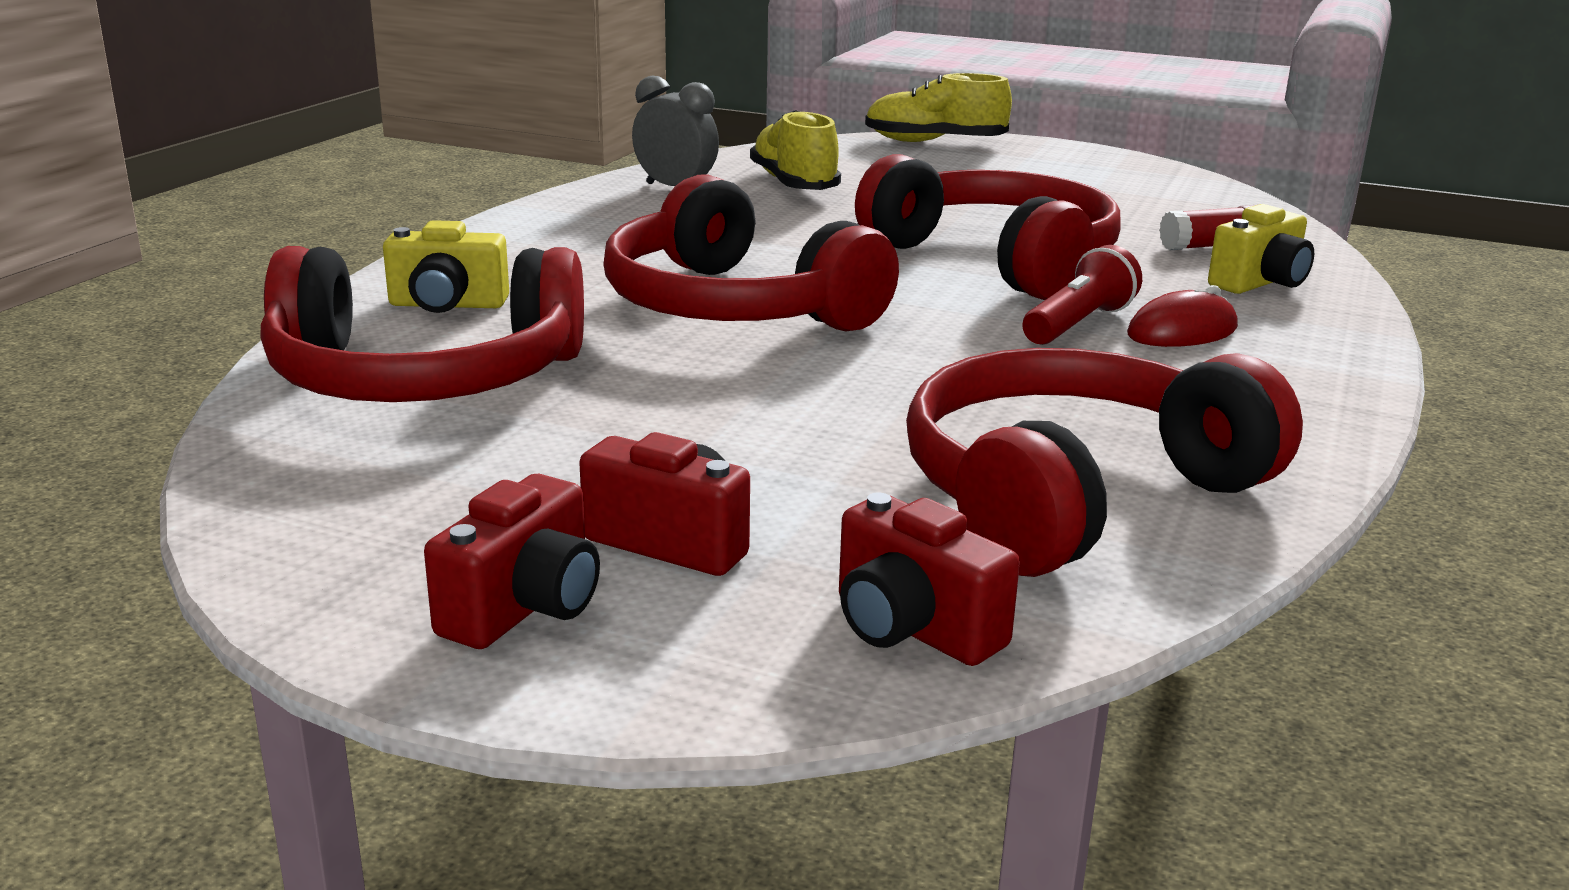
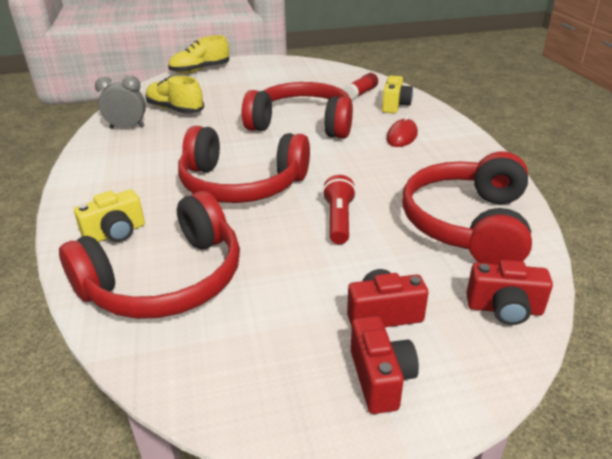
camera: 35 degrees left, 10 degrees up
red flashlight [1022,245,1142,345] -> red flashlight moved to [322,175,356,244]

